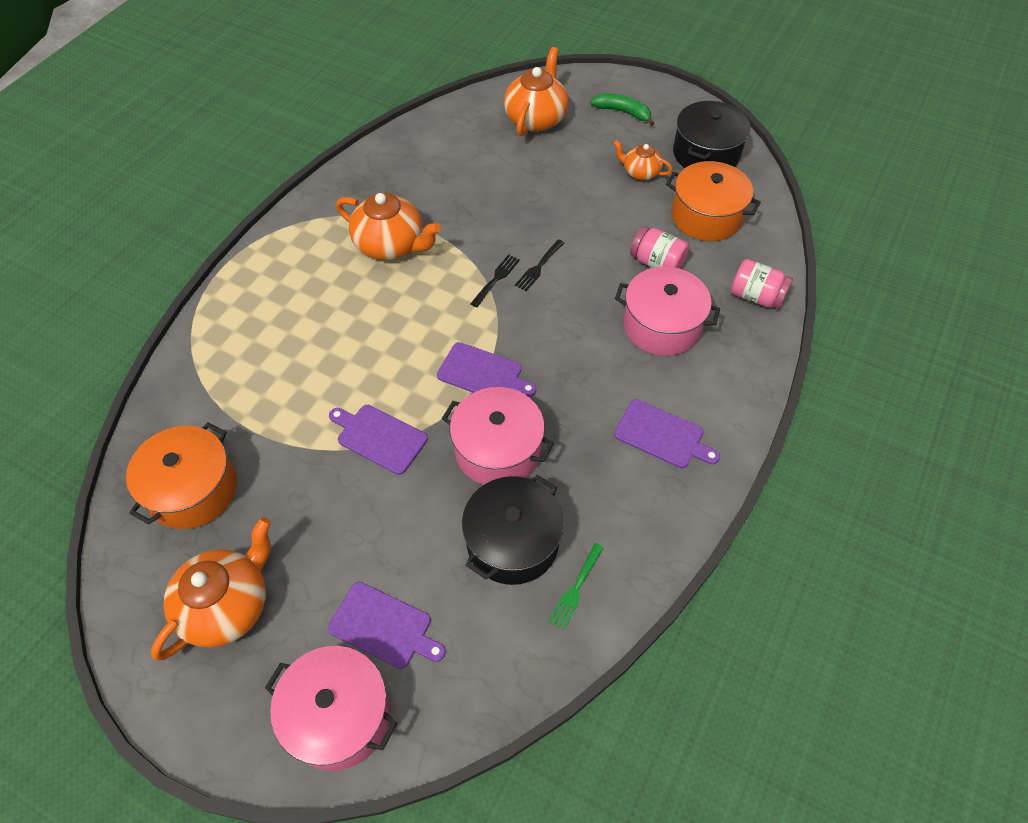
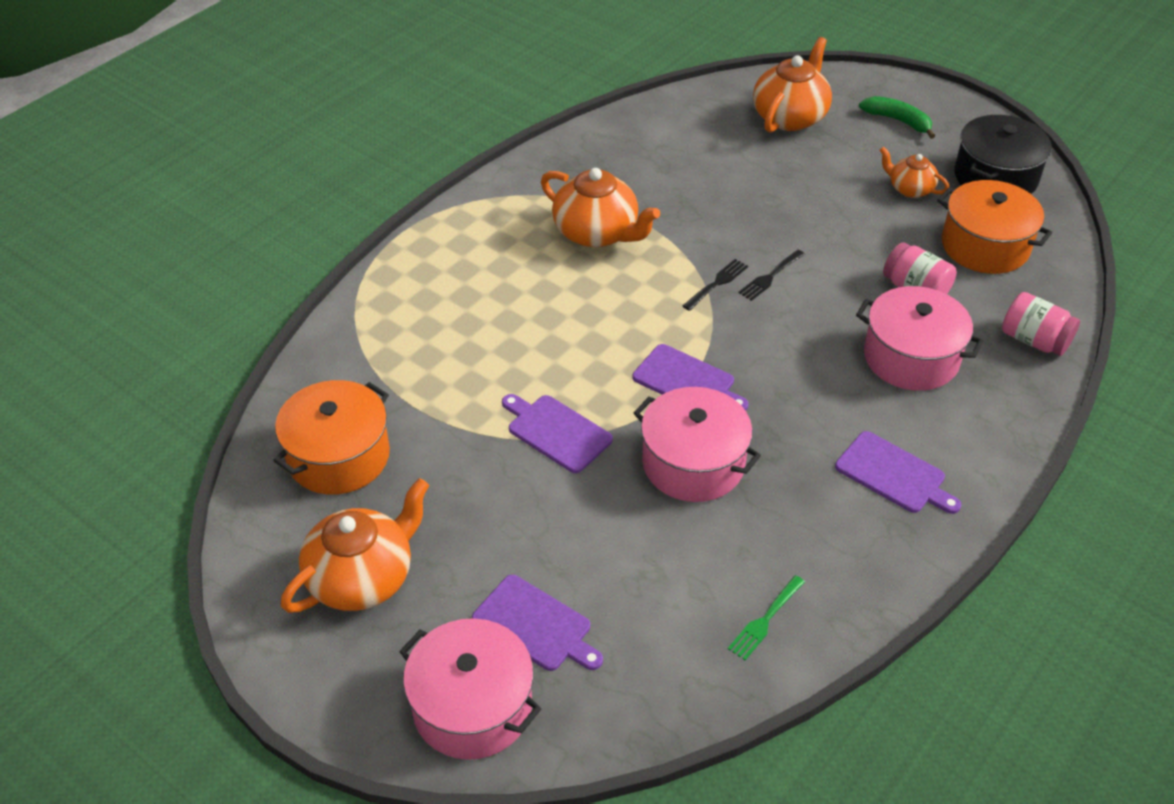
camera: 10 degrees right, 10 degrees down
black pot [462,475,564,585] -> none

